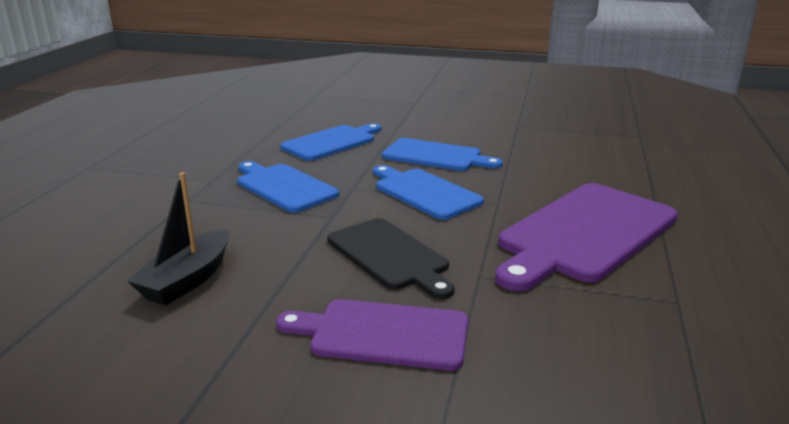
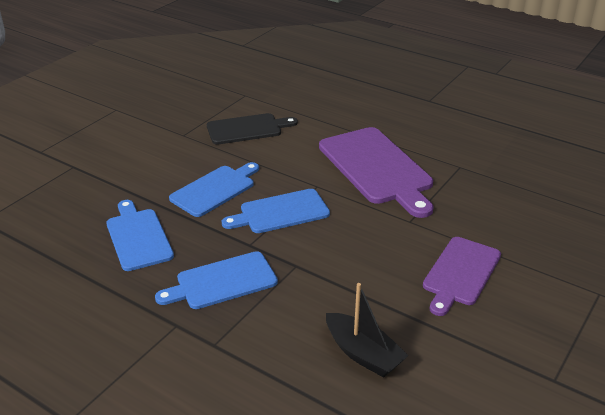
camera: 70 degrees left, 10 degrees up
black cutting board [327,218,455,299] -> black cutting board moved to [207,113,298,145]

